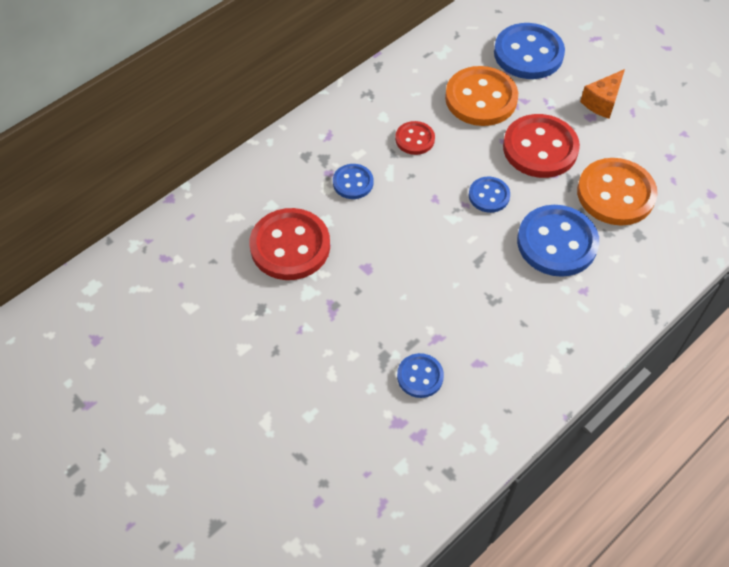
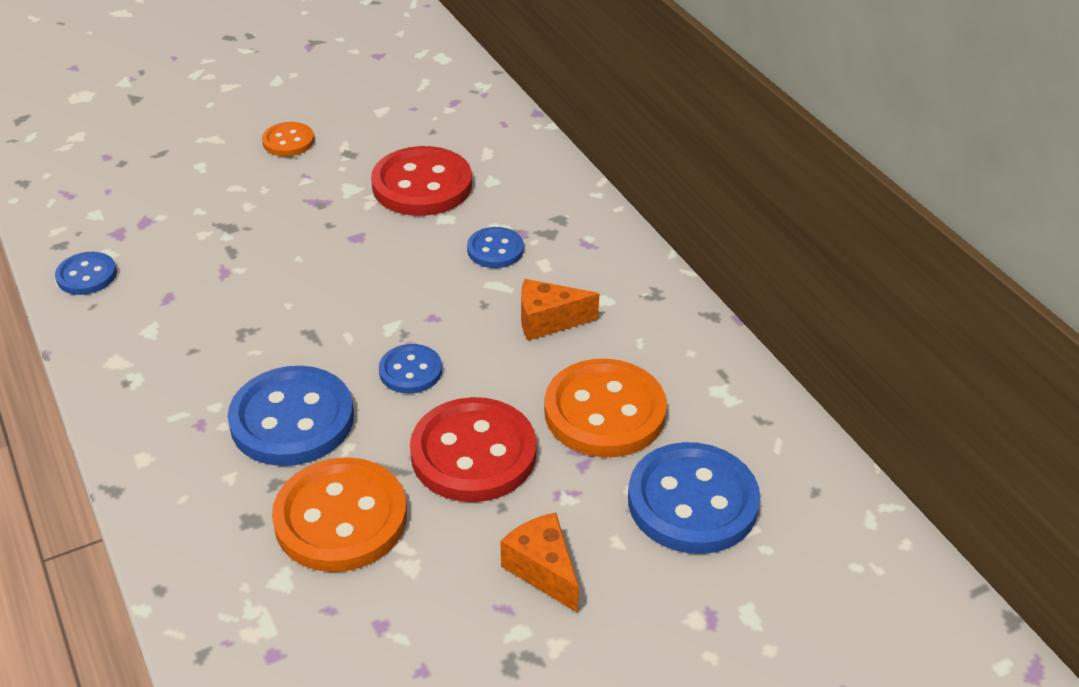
camera: 105 degrees right, 15 degrees down
red button [395,121,435,155] -> orange cheese [521,279,599,341]
blue button [397,353,444,398] -> blue button moved to [55,252,117,295]
none -> orange button [262,122,314,156]

